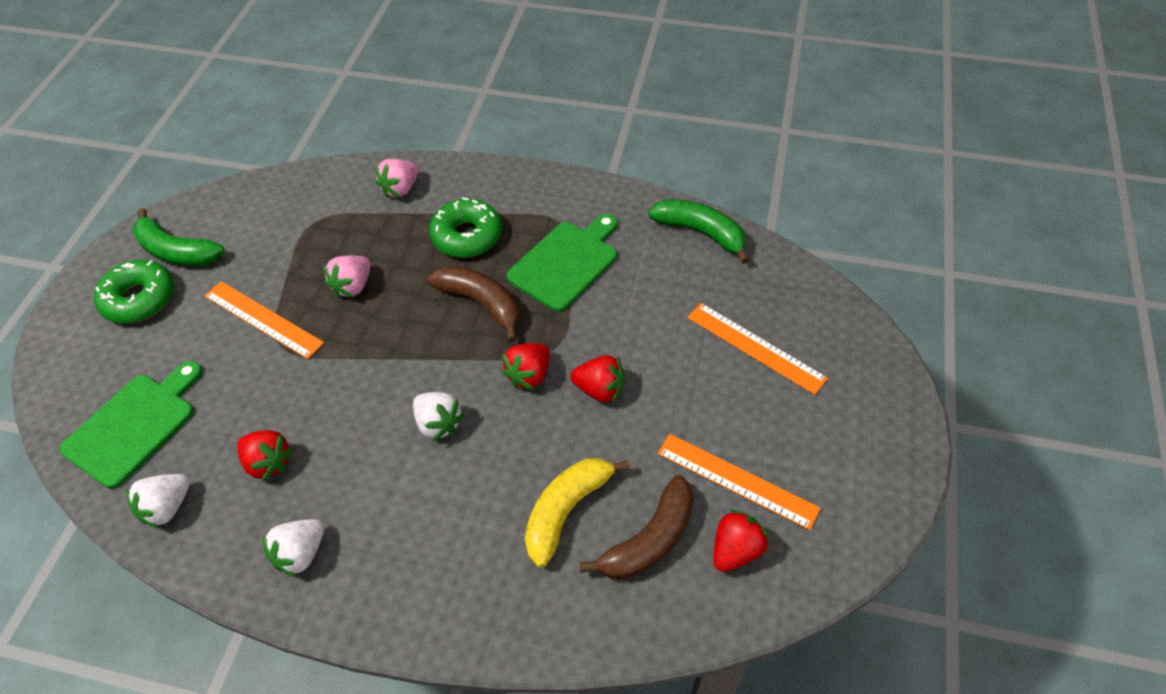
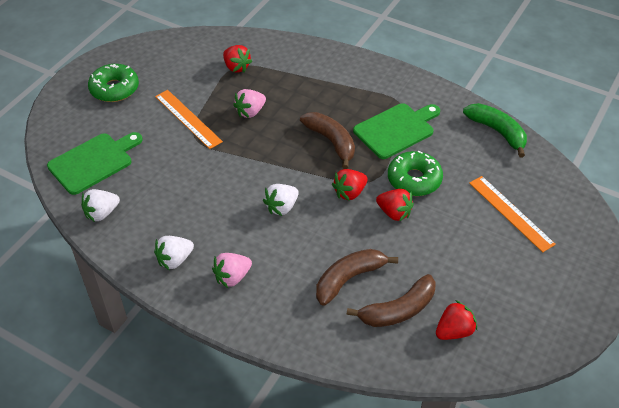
camera: 15 degrees right, 5 degrees down
green banana [133,208,224,266] -> none
red strawberry [237,430,293,482] -> red strawberry moved to [223,45,252,73]
pink strawberry [375,159,419,198] -> pink strawberry moved to [212,253,252,288]
white strawberry [413,392,465,441] -> white strawberry turned 75 degrees clockwise [263,184,299,216]
green donut [429,197,502,258] -> green donut moved to [388,151,443,196]
yellow banana [525,458,630,568] -> brown banana [316,249,398,306]
orange ruler [657,434,821,530] -> none

